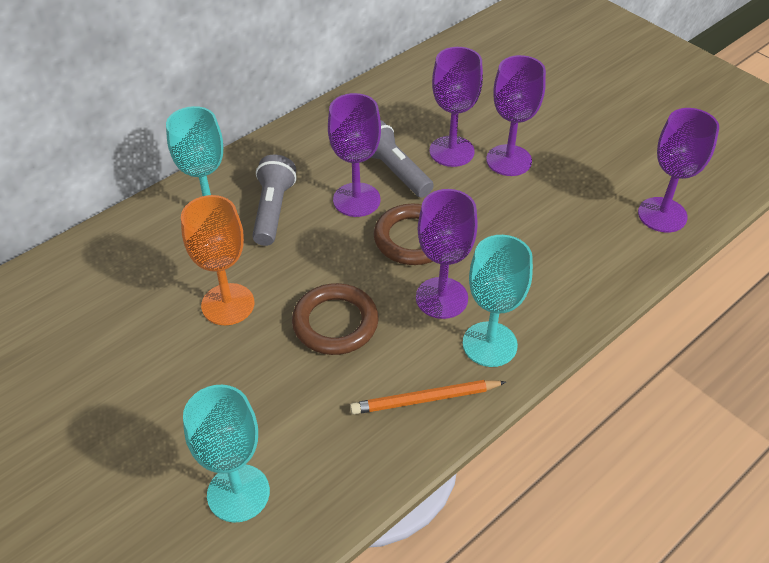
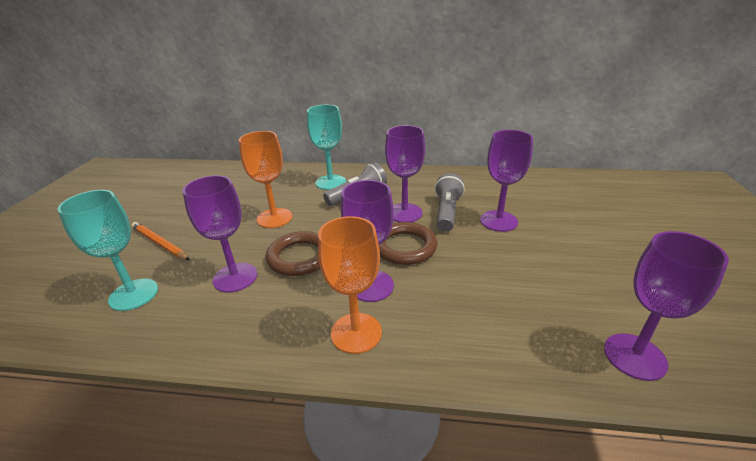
camera: 50 degrees right, 15 degrees down
orange pencil [350,380,506,414] -> orange pencil moved to [131,222,190,260]
turquoise goblet [463,235,533,367] -> orange goblet [318,216,382,354]
purple goblet [486,55,546,176] -> purple goblet moved to [182,175,257,292]

